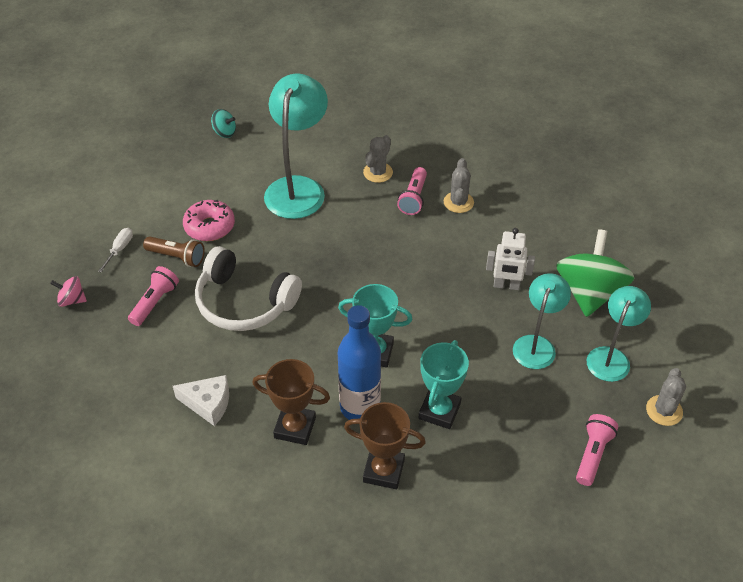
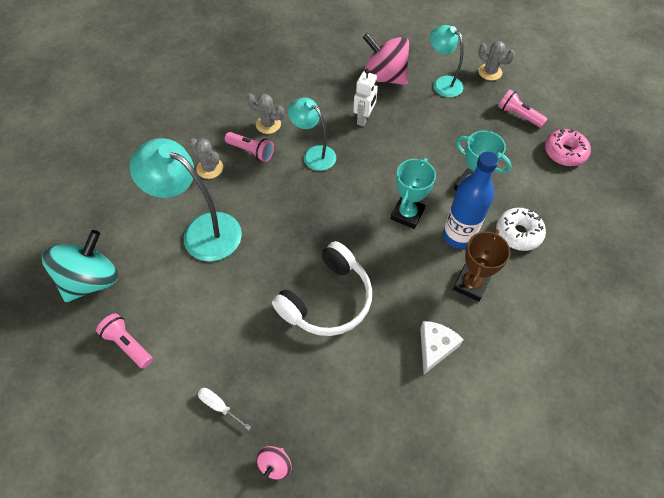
camera: 75 degrees left, 10 degrees up
pink flashlight [128,266,179,326] -> pink flashlight moved to [96,313,153,368]
brown flashlight [143,236,205,267] -> none
pink donut [183,200,235,241] -> pink donut moved to [545,129,591,166]
turquoise spinning top [211,109,236,138] -> turquoise spinning top [42,230,118,302], size x2.21
brown trophy [344,402,426,489] -> white donut [496,208,546,251]
turquoise lamp [513,273,571,369] -> turquoise lamp moved to [288,98,336,171]
green spinning top [556,229,634,317] -> pink spinning top [363,33,409,85]

